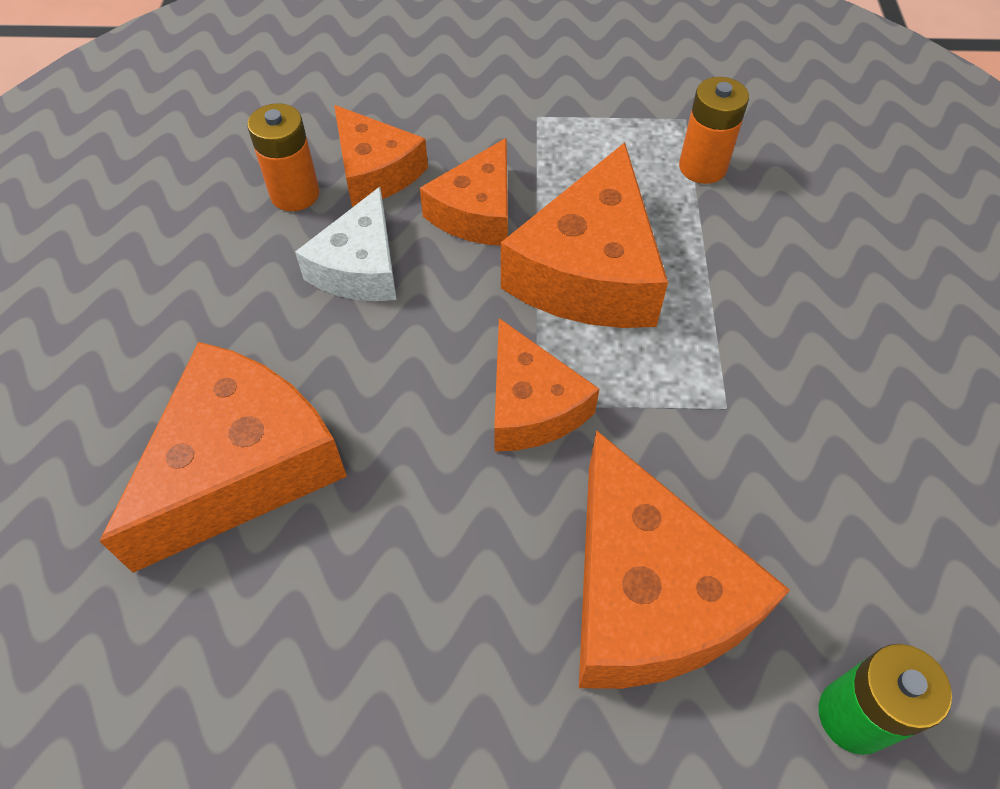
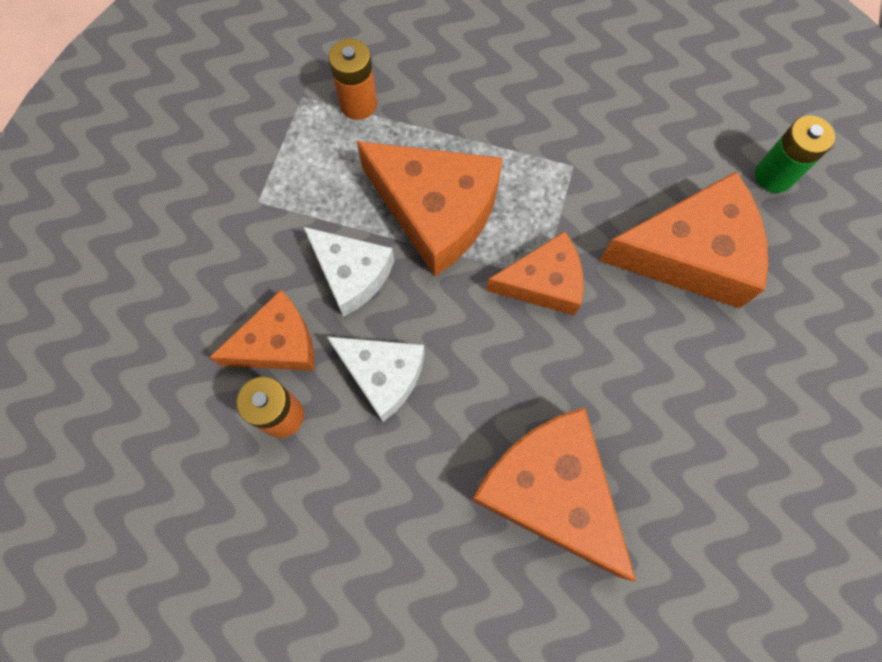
camera: 75 degrees left, 15 degrees up
orange cheese [420,138,508,246] -> white cheese [304,227,394,317]

